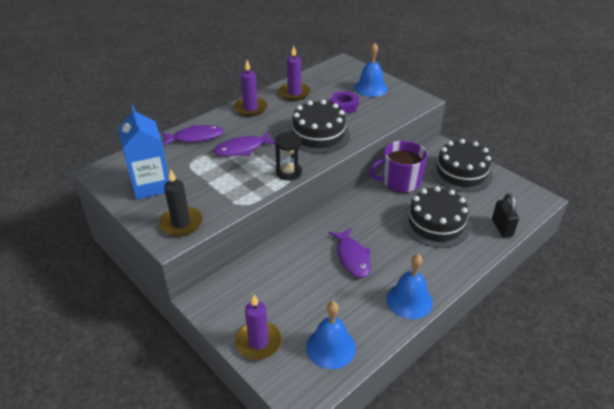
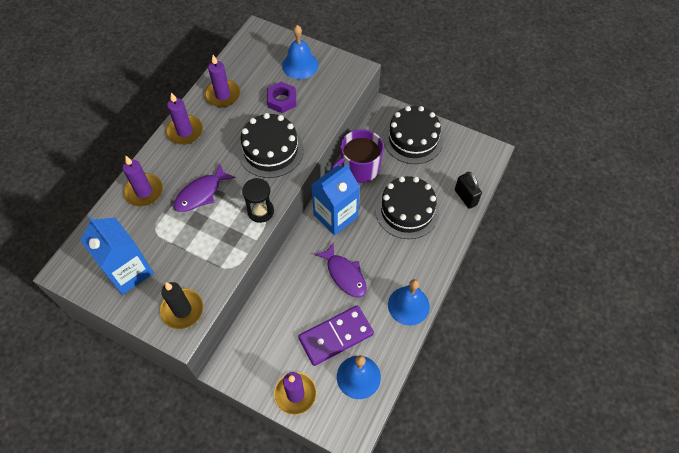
camera: 20 degrees left, 20 degrees up
purple fish [161,125,224,146] -> purple candle [123,156,163,207]
none -> purple domino [298,305,374,366]
none -> blue carton [311,164,360,235]

